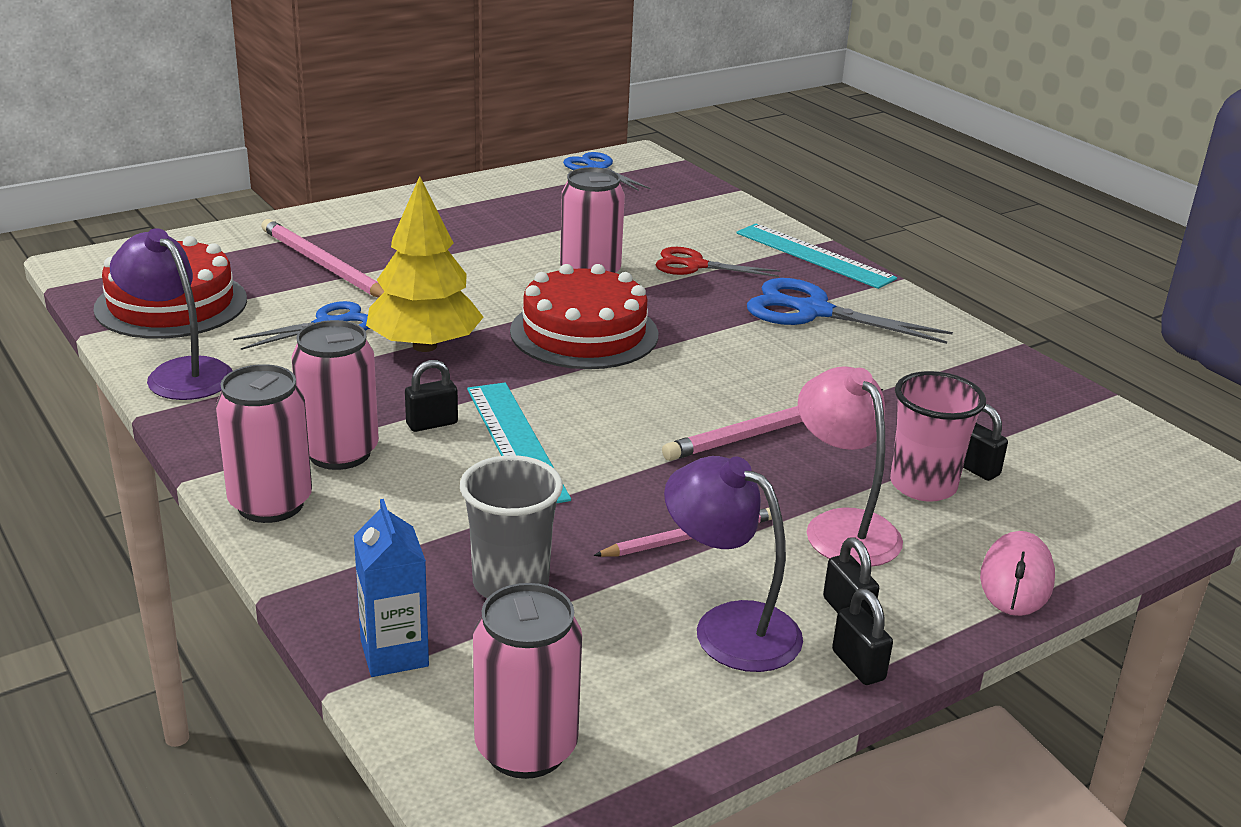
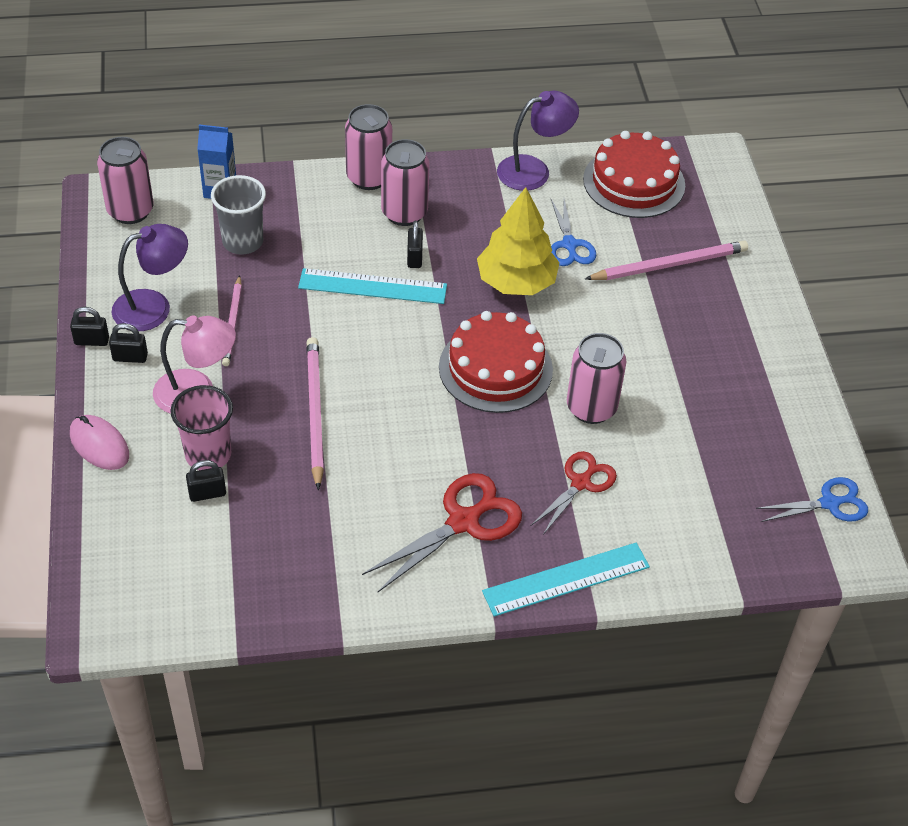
camera: 115 degrees right, 20 degrees up
blue scissors [747,278,953,344] -> red scissors [362,473,522,592]

